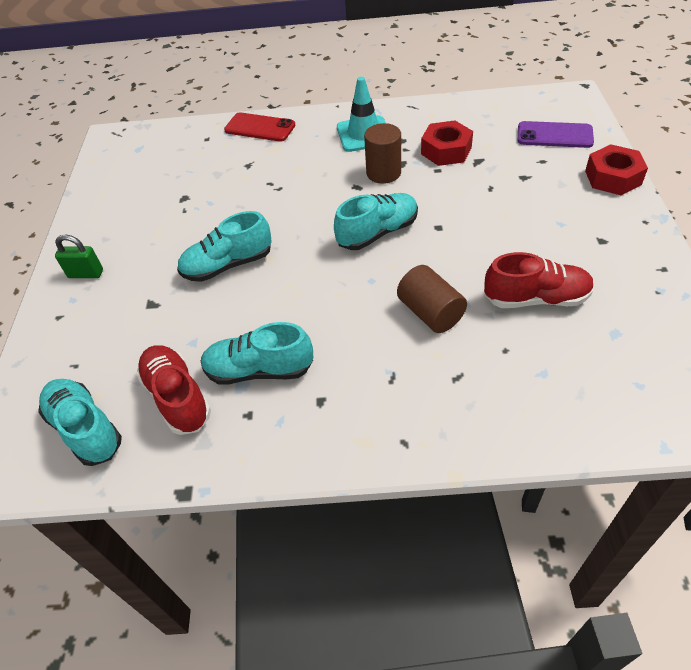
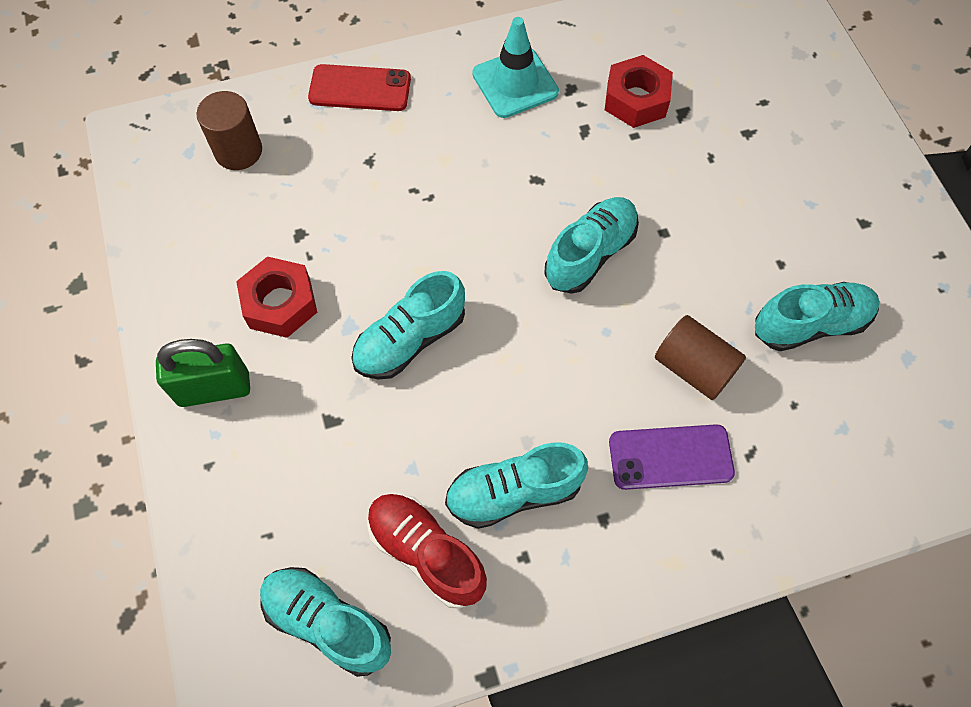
camera: 20 degrees left, 15 degrees up
green padlock [55,235,103,278] -> green padlock [156,339,250,407], size x1.51
brown cylinder [364,123,401,184] -> brown cylinder moved to [196,91,262,170]
red shoe [484,252,594,308] -> turquoise shoe [755,282,880,351]
purple phone [518,121,594,148] -> purple phone moved to [609,424,735,490]
red nut [585,144,648,195] -> red nut moved to [236,256,317,338]

